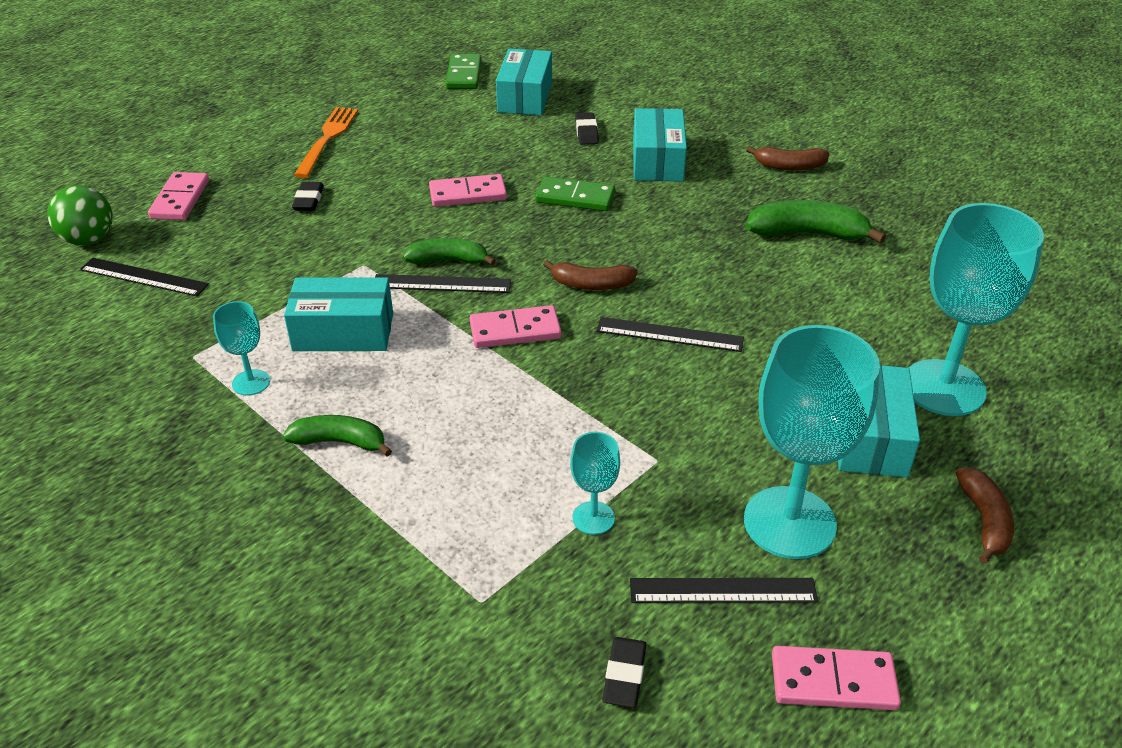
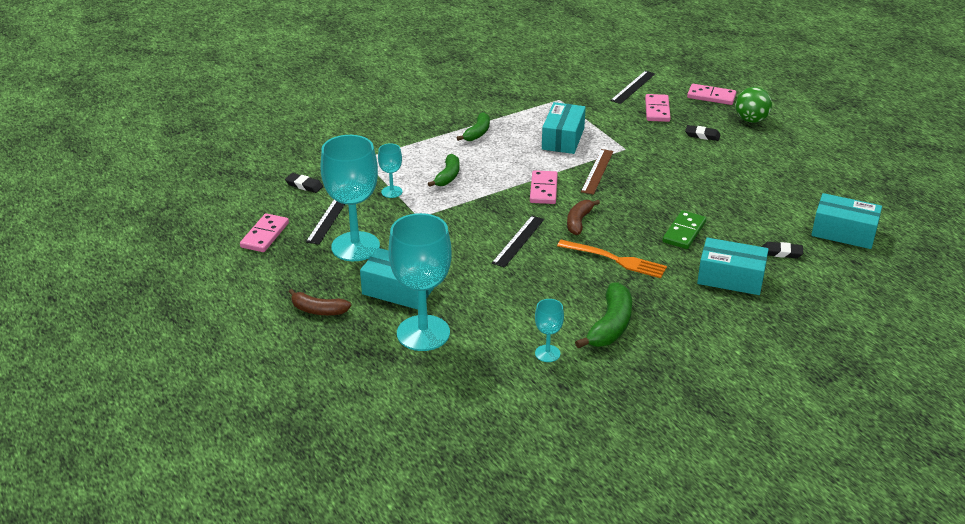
camera: 105 degrees right, 5 degrees down
green ball [47,185,113,246] -> green ball moved to [736,87,772,123]
turquoise goblet [213,301,270,396] -> turquoise goblet moved to [535,299,564,362]
orange fork [294,107,358,178] -> orange fork moved to [557,240,667,278]
black ruler [375,274,511,293] -> brown ruler [581,149,614,195]
green banana [403,238,496,265] -> green banana moved to [428,154,460,187]
pink domino [429,174,507,207] -> pink domino moved to [645,94,671,122]
green domino [446,54,482,89] -> none
brown banana [746,146,829,170] -> none

